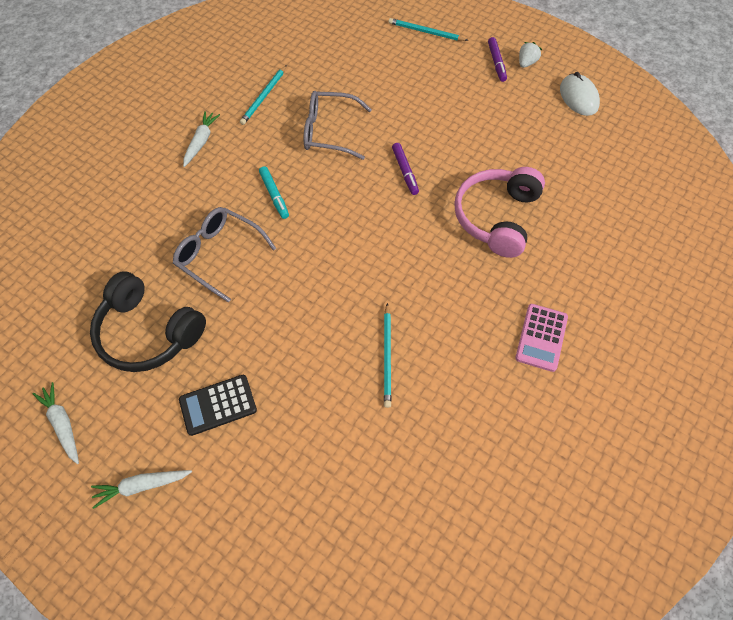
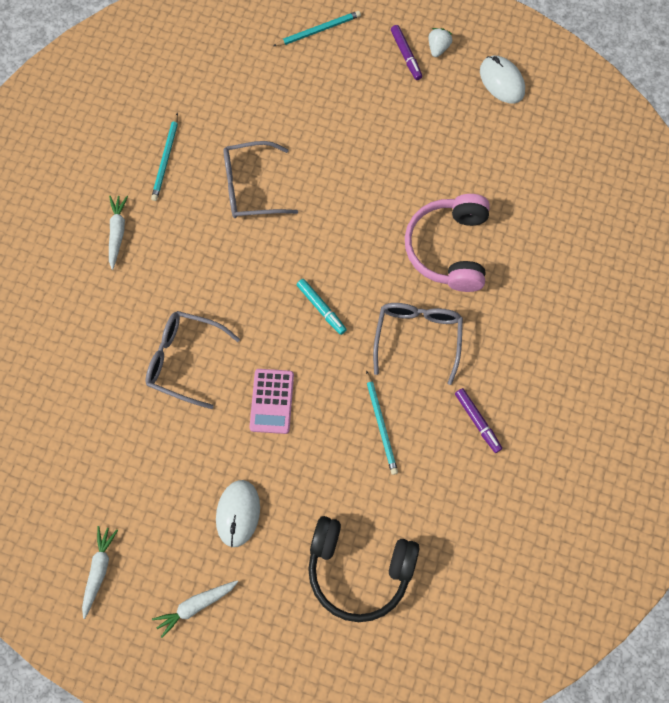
camera: 15 degrees left, 10 degrees up
white carrot [32,382,79,464] -> white carrot turned 60 degrees clockwise [82,526,118,619]
black headphones [90,271,206,372] -> black headphones moved to [308,516,419,622]
black calculator [179,375,257,436] -> white mouse [216,480,260,547]
turquoise marker [259,166,289,219] -> turquoise marker moved to [296,279,347,335]
turquoise pencil [389,18,469,41] -> turquoise pencil turned 150 degrees clockwise [273,11,361,46]
purple marker [392,143,419,195] -> purple marker moved to [455,388,502,453]
pink calculator [515,304,568,372] -> pink calculator moved to [250,369,294,434]
none -> grey glasses [373,303,463,385]

